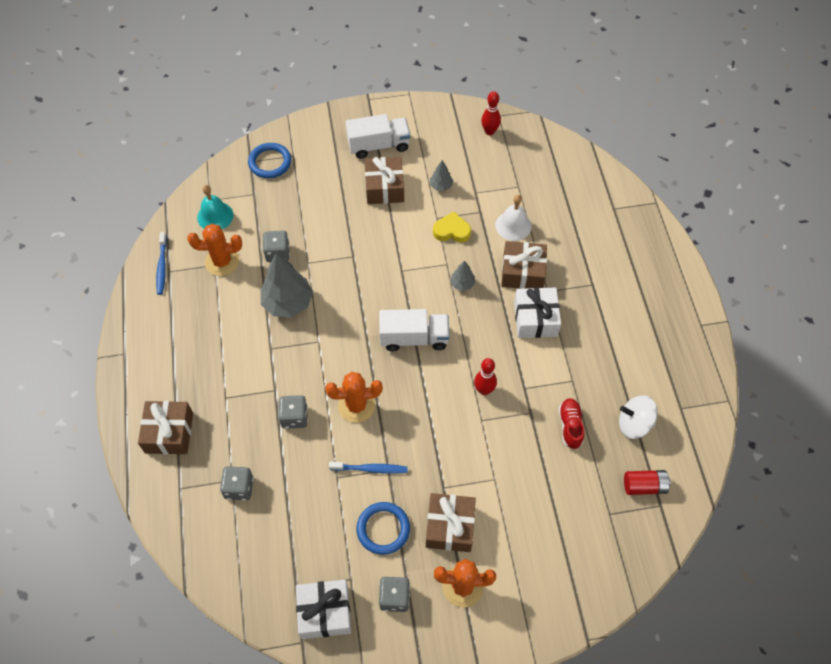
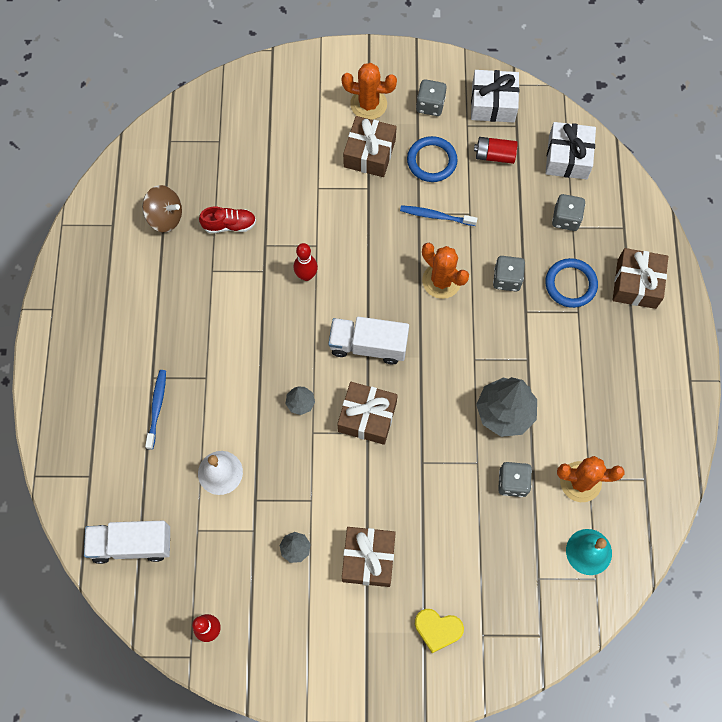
camera: 170 degrees left, 10 degrees up
blue toothbrush [156,232,167,295] -> blue toothbrush moved to [145,370,166,450]
blue ring [248,143,291,178] -> blue ring moved to [545,258,598,308]
orange cactus [325,372,383,423] -> orange cactus turned 45 degrees clockwise [422,243,469,299]
white truck [346,114,410,159] -> white truck moved to [84,521,170,564]
yellow heart [433,212,471,243] -> yellow heart moved to [415,609,464,653]
brown gift [501,241,547,289] -> brown gift moved to [337,382,398,445]
white gift [514,287,561,338] -> white gift moved to [545,122,596,180]
red shoe [558,398,584,449] -> red shoe turned 105 degrees counterclockwise [199,207,256,233]
white spinning top [619,395,658,439] -> brown spinning top [142,185,182,232]
red battery [624,470,671,495] -> red battery moved to [474,137,518,164]

